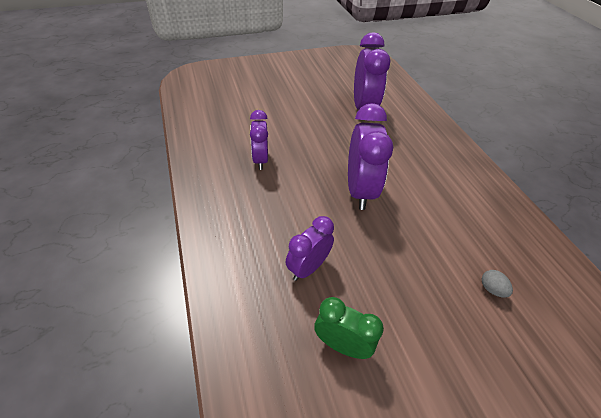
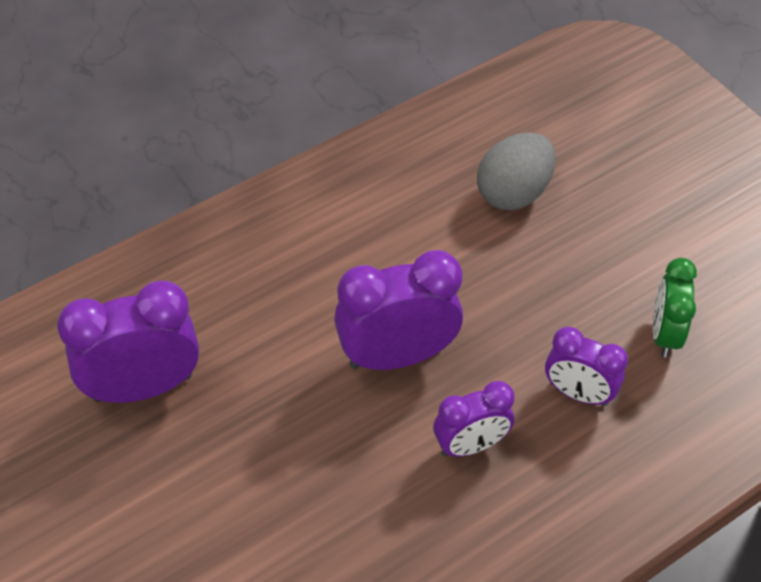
camera: 105 degrees left, 5 degrees up
purple clock [250,110,268,170] -> purple clock moved to [433,381,515,457]
grey egg [482,270,513,298] -> grey egg [477,132,556,210], size x2.31

